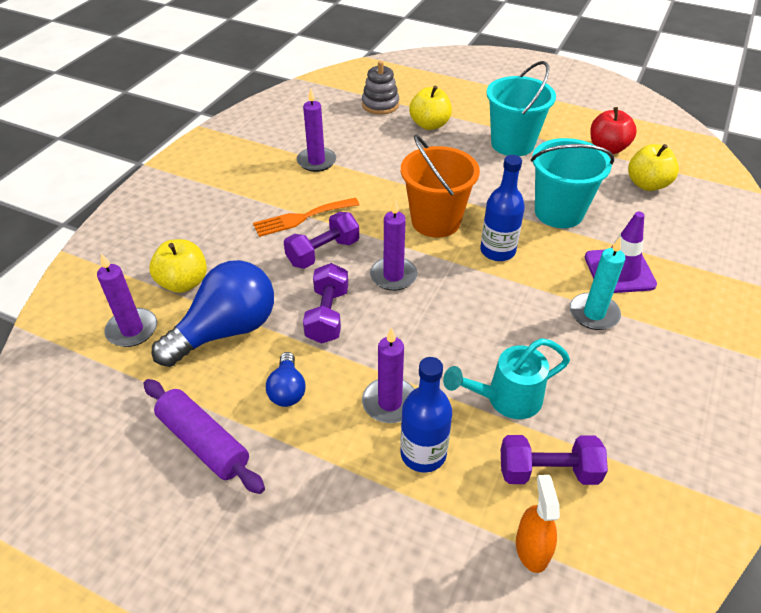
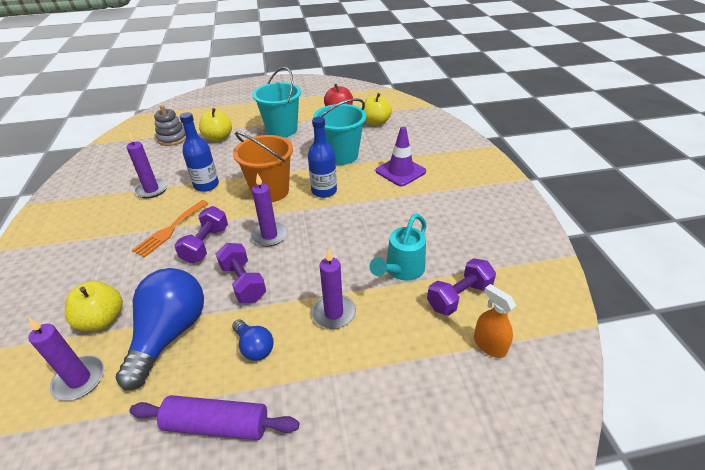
camera: 35 degrees left, 5 degrees down
blue bottle [400,357,452,473] -> blue bottle moved to [180,112,219,192]
turquoise candle [570,238,626,330] -> none

